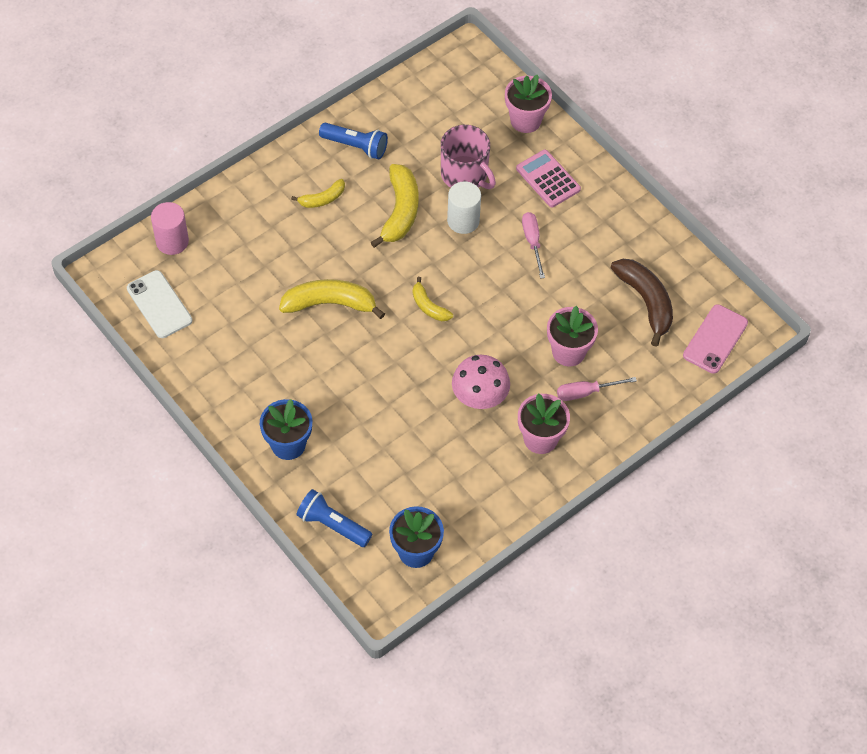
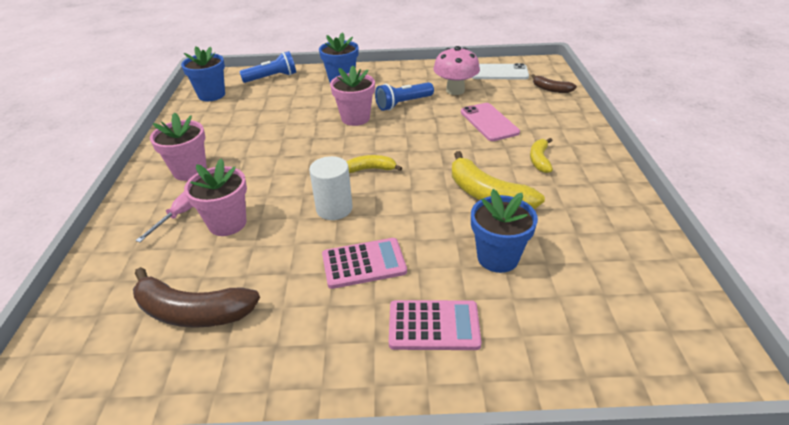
camera: 130 degrees right, 20 degrees down
pink cylinder [151,202,189,255] -> brown banana [532,74,577,93]
yellow banana [279,279,385,319] -> none
blue flashlight [319,123,388,160] -> blue flashlight moved to [375,82,434,111]
pink mug [441,125,496,189] -> blue flower pot [471,189,538,273]
white cylinder [447,181,481,234] -> white cylinder moved to [309,156,353,220]
pink mushroom [452,355,510,409] -> pink mushroom moved to [433,46,480,95]
pink flower pot [505,75,552,133] -> pink flower pot moved to [330,66,375,126]
pink screwdriver [522,212,545,279] -> pink calculator [322,238,407,289]
pink phone [683,304,748,374] -> pink phone moved to [461,103,520,141]

